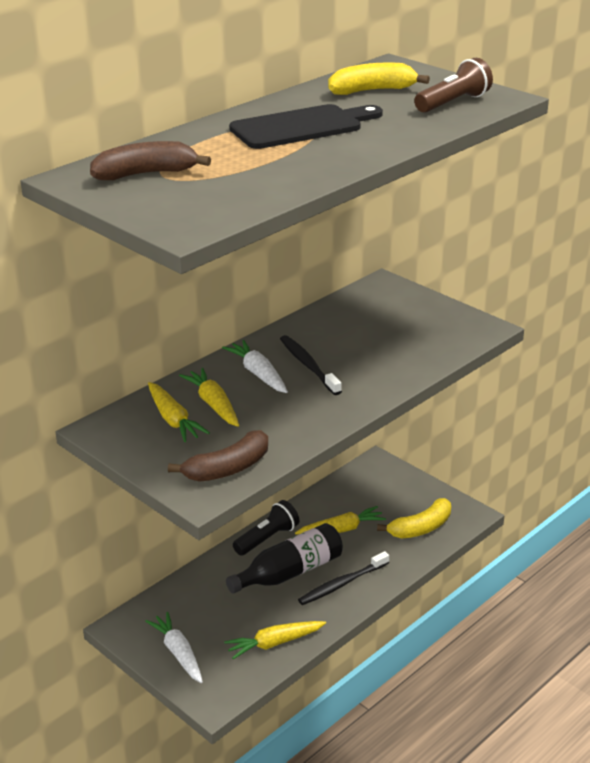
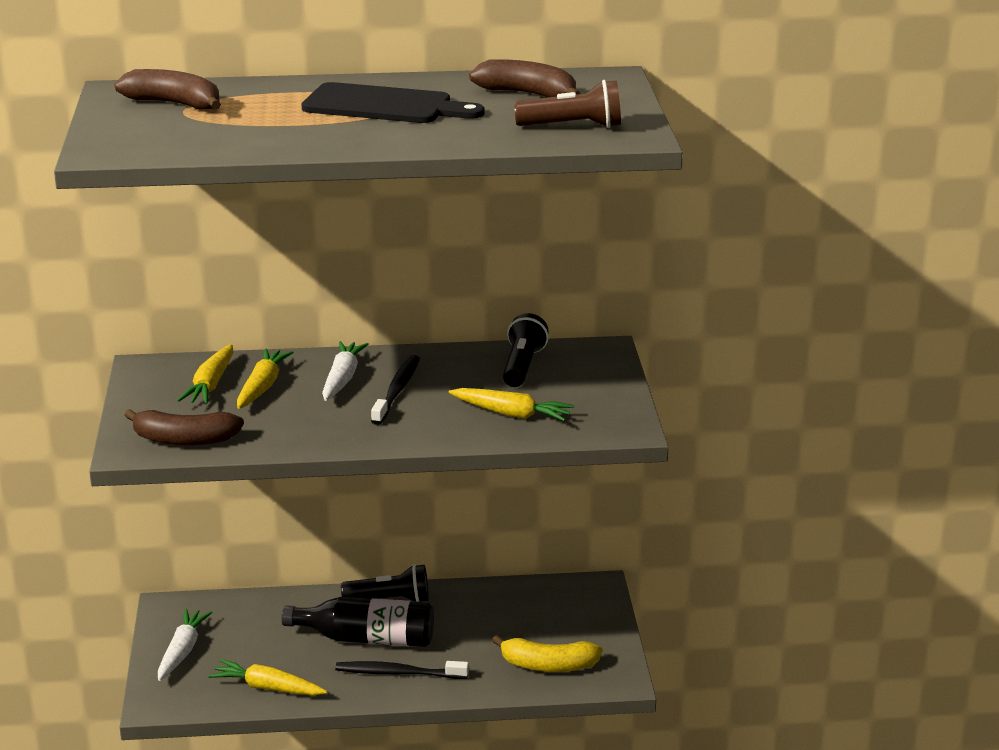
camera: 40 degrees right, 5 degrees down
yellow carrot [295,506,386,534] -> yellow carrot moved to [448,388,574,421]
yellow banana [328,63,430,95] -> brown banana [469,59,580,97]
none -> black flashlight [503,313,549,387]

